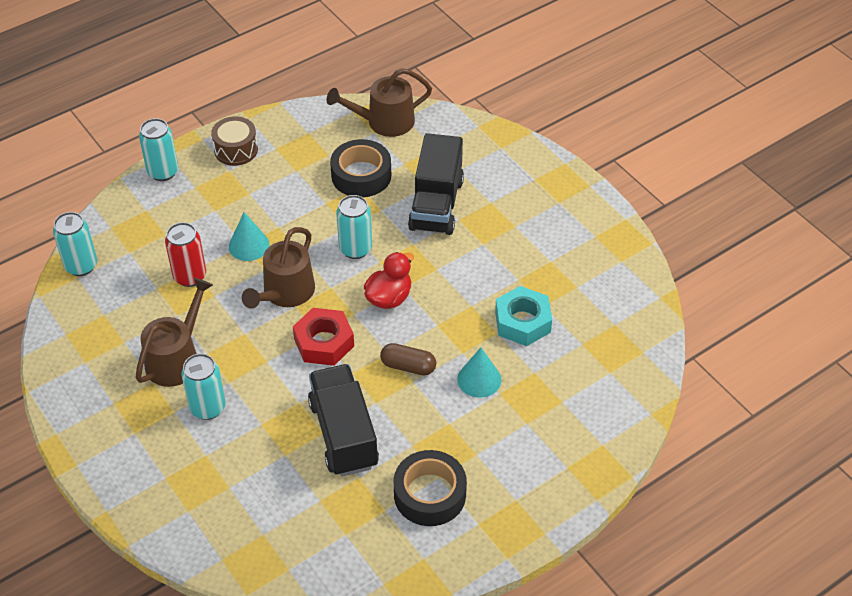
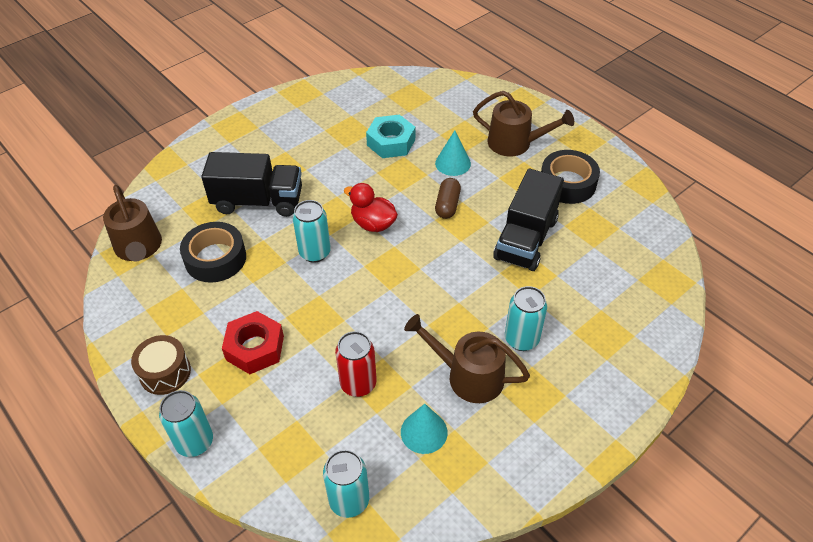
camera: 95 degrees left, 0 degrees up
turquoise cone [229,212,269,261] -> turquoise cone moved to [401,404,448,454]
brown watering can [242,227,315,309] -> brown watering can moved to [473,91,574,156]
red nut [293,308,354,366] -> red nut moved to [222,311,284,374]
black truck [308,364,379,476] -> black truck turned 45 degrees counterclockwise [493,169,564,271]

